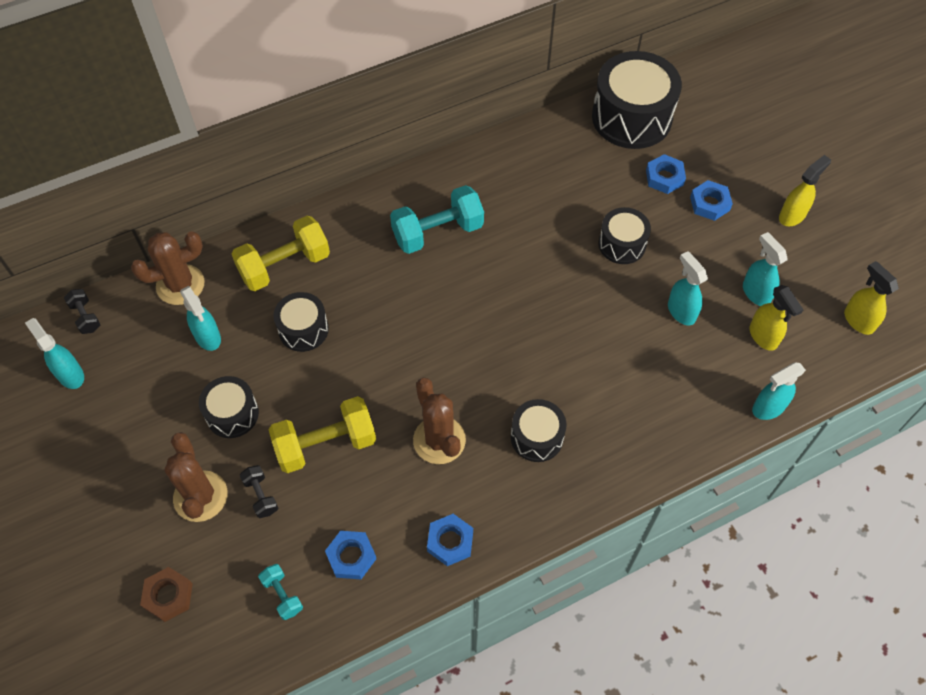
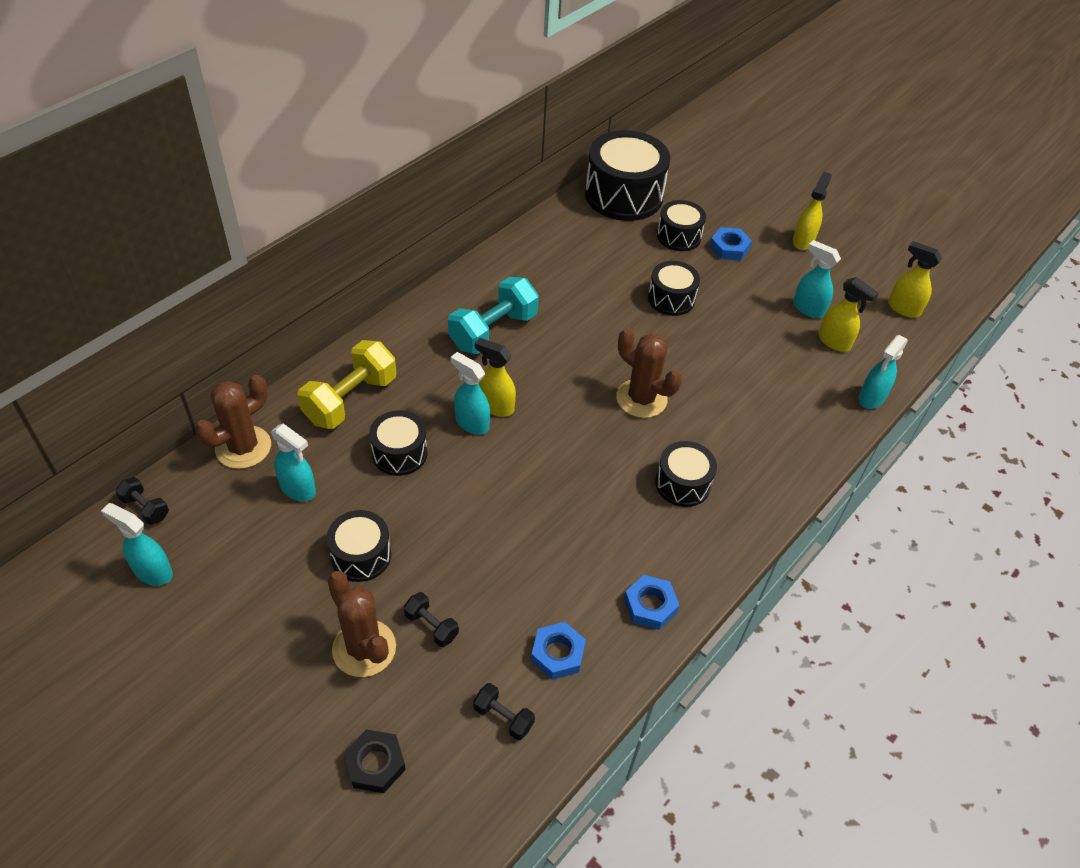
camera: 25 degrees left, 10 degrees down
brown nut [140,567,193,622] -> black nut [344,729,406,793]
turquoise dumbbell [258,564,303,620] -> black dumbbell [473,683,535,740]
yellow dumbbell [269,396,376,473] -> none
brown cactus [413,378,466,464] -> brown cactus moved to [616,328,682,418]
blue nut [646,154,686,194] -> black drum [657,200,706,251]
turquoise spray bottle [668,251,708,325] -> turquoise spray bottle moved to [450,352,490,435]
none -> yellow spray bottle [475,338,516,417]

